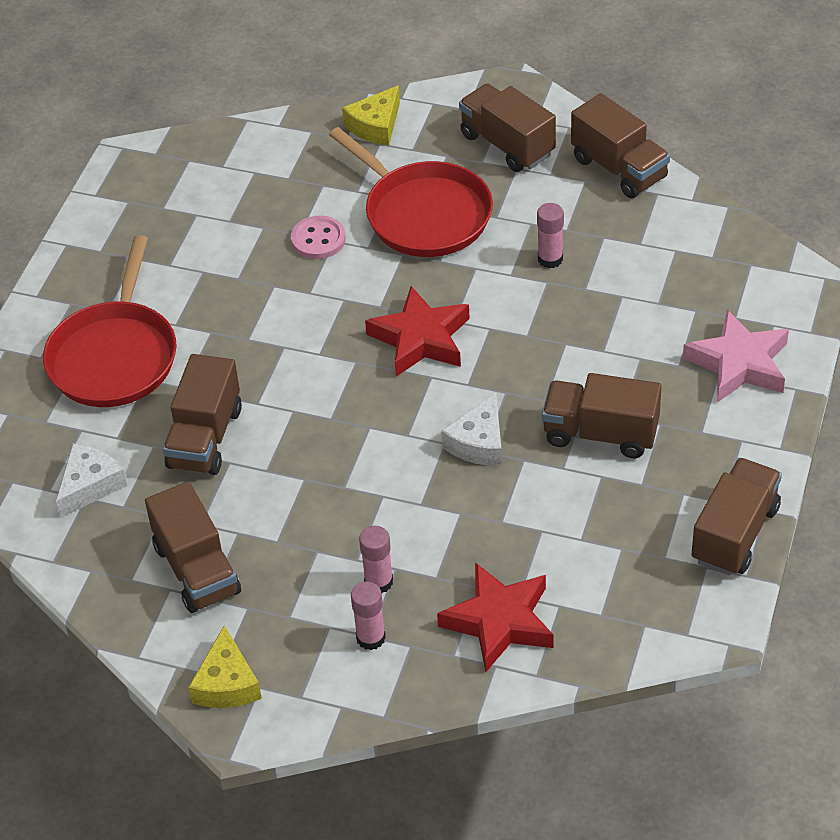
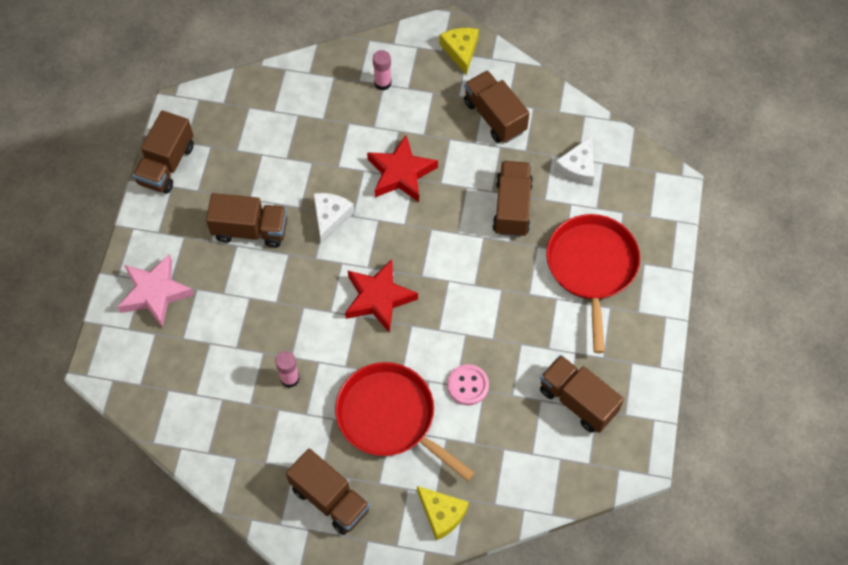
camera: 170 degrees right, 15 degrees up
yellow cheese [342,85,400,146] -> yellow cheese turned 105 degrees clockwise [417,486,469,540]
pink glue stick [359,526,393,593] -> none
red star [437,562,553,672] -> red star moved to [367,135,438,202]
brown truck [571,93,670,198] -> brown truck moved to [540,355,624,433]

